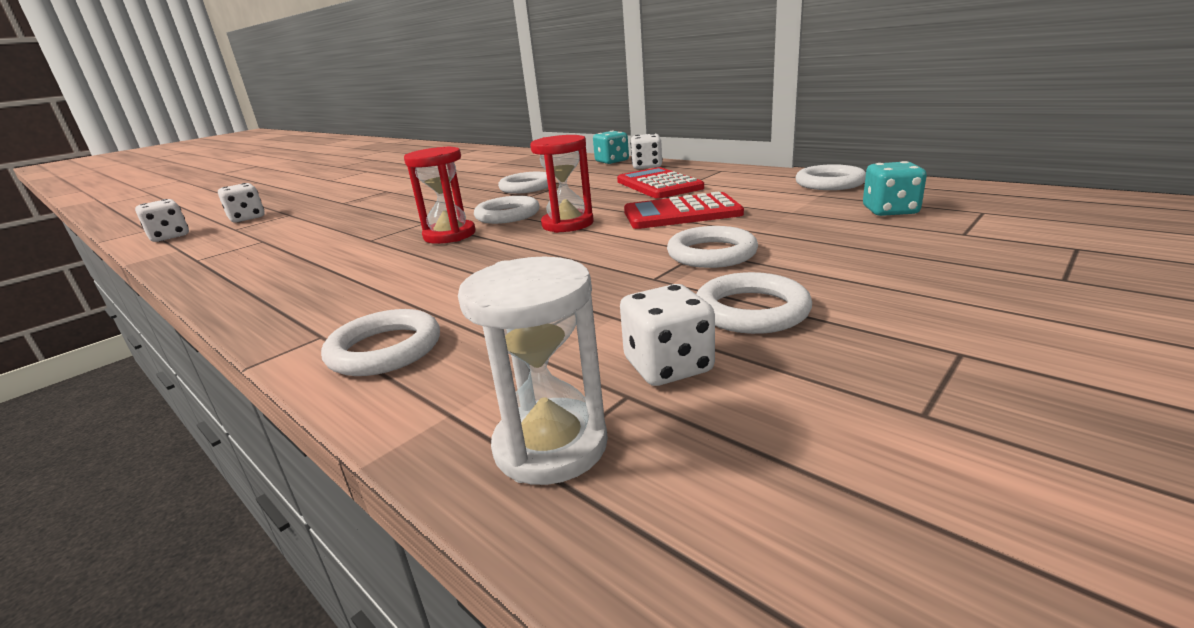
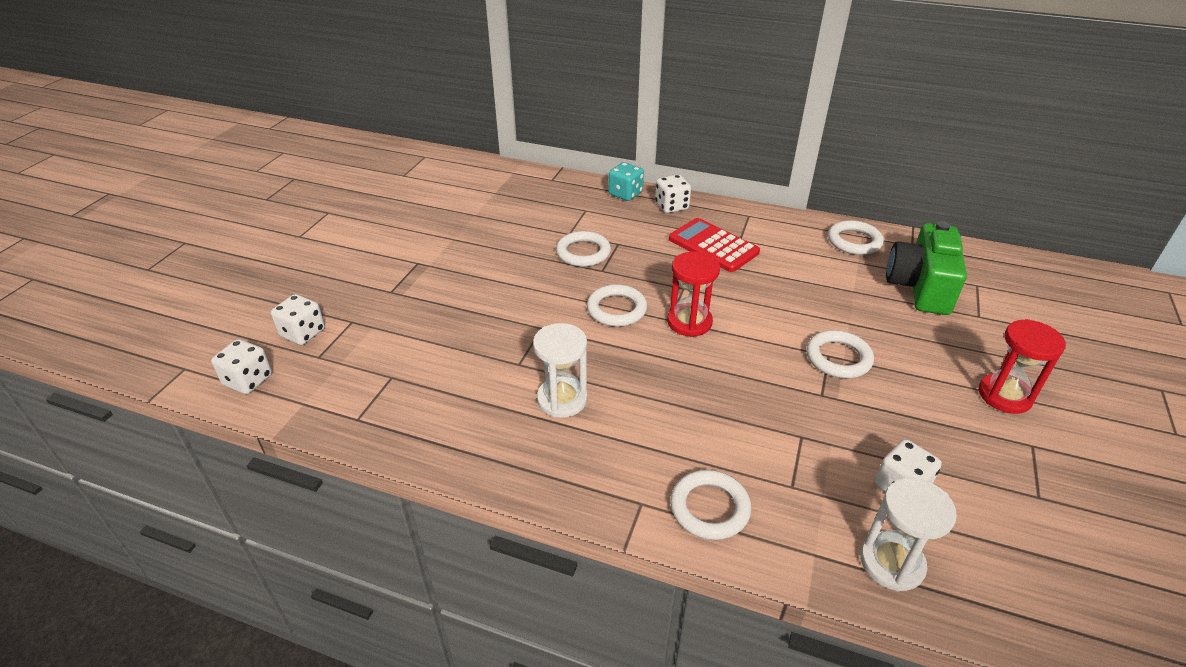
camera: 25 degrees left, 15 degrees up
red hourglass [404,146,475,244] -> red hourglass moved to [978,319,1066,414]
red calculator [624,191,744,229] -> none
white ring [696,272,812,334] -> none
turquoise dice [863,161,927,216] -> green camera [886,221,967,315]
none -> white hourglass [533,323,588,418]

